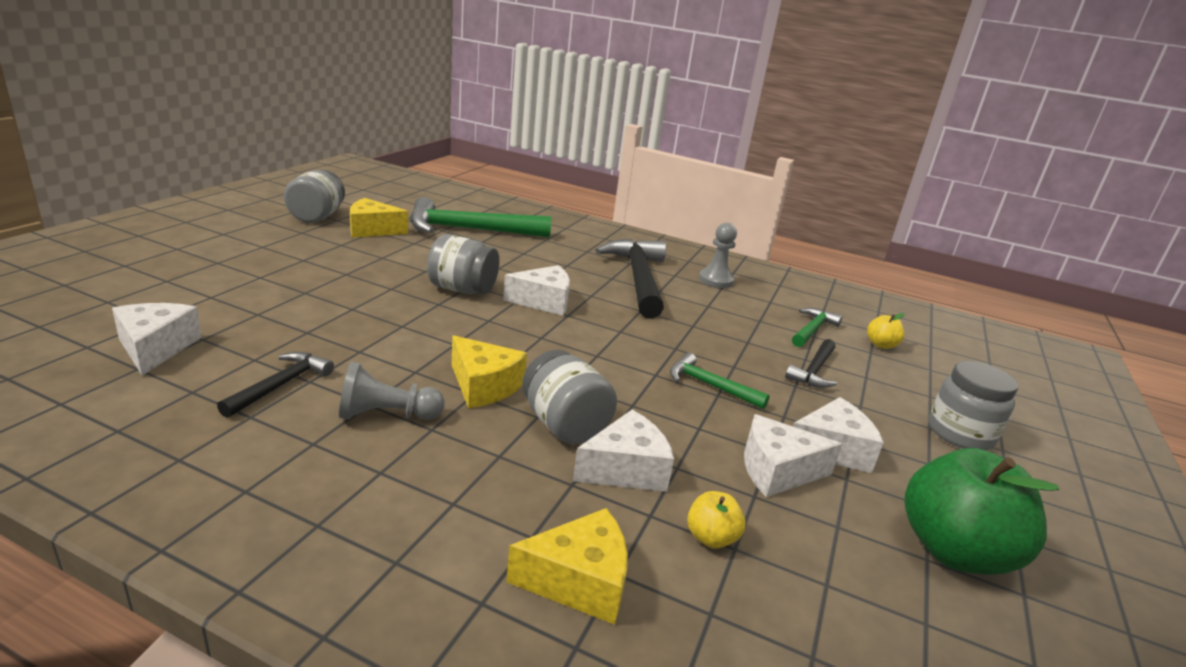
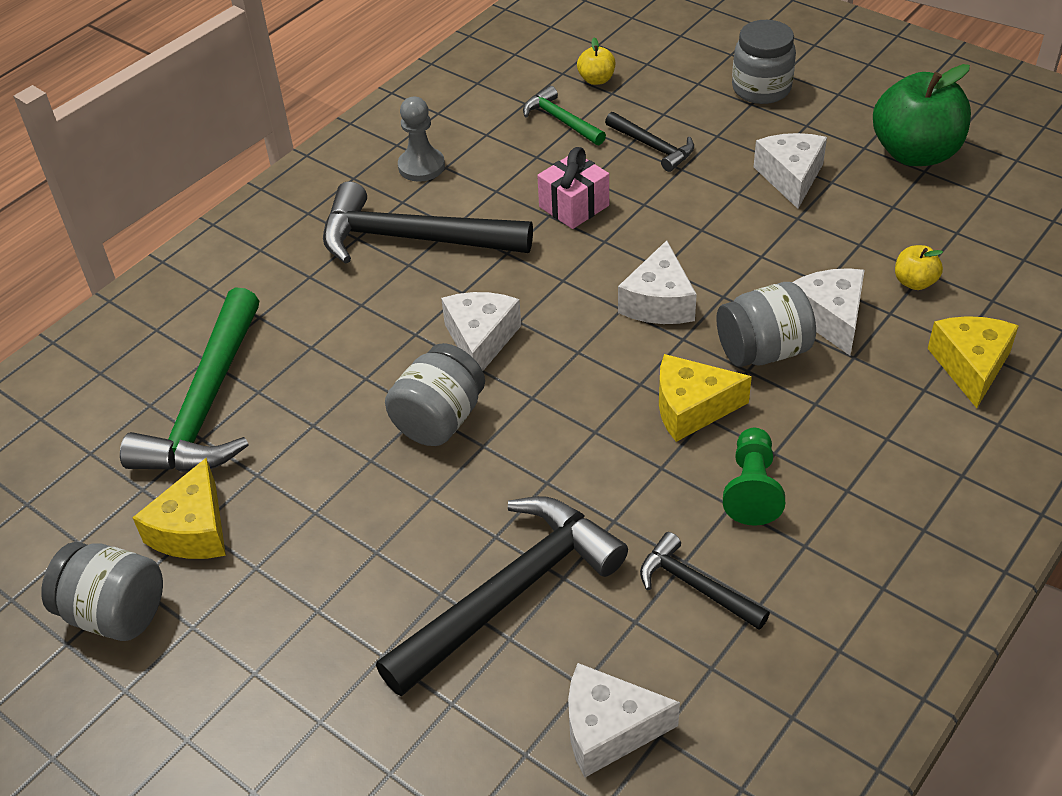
camera: 70 degrees left, 20 degrees up
grey pawn [339,362,444,420] -> green pawn [723,428,785,526]
yellow cheese [452,336,527,408] -> yellow cheese turned 150 degrees counterclockwise [659,354,752,442]
green hammer [670,352,770,409] -> none
white cheese [744,414,842,497] -> white cheese moved to [618,240,697,324]
none -> black hammer [376,496,628,697]
none -> pink gift [537,147,609,229]

